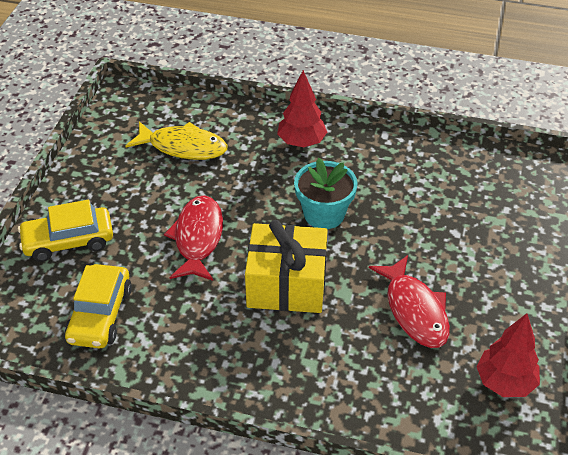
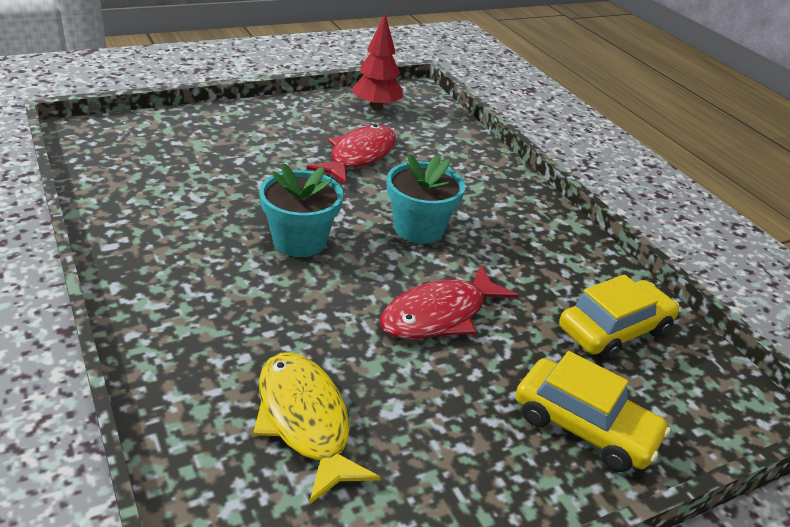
camera: 135 degrees left, 10 degrees down
yellow gift [245,220,328,313] -> turquoise flower pot [387,154,465,244]
red tree [277,70,327,147] -> none

